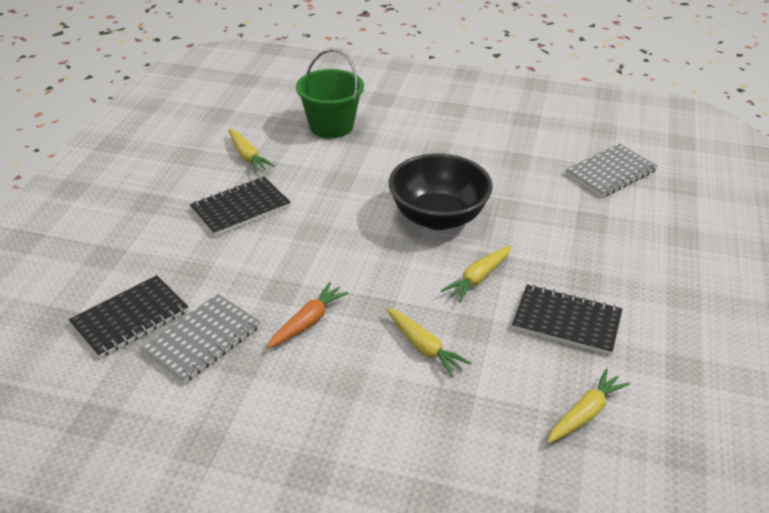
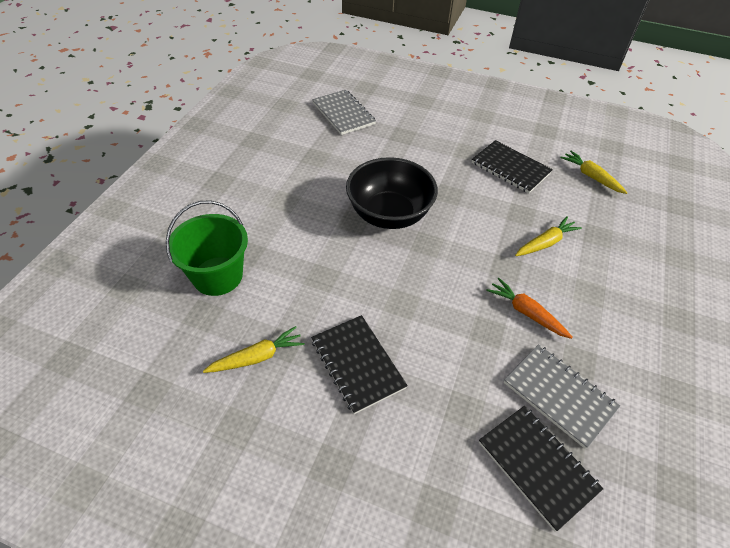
camera: 85 degrees left, 10 degrees up
yellow carrot [441,246,511,303] -> none
black notebook [512,285,622,355] -> black notebook turned 75 degrees counterclockwise [472,140,553,193]

